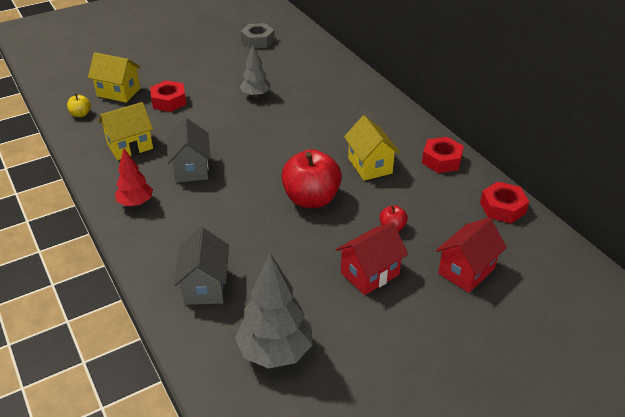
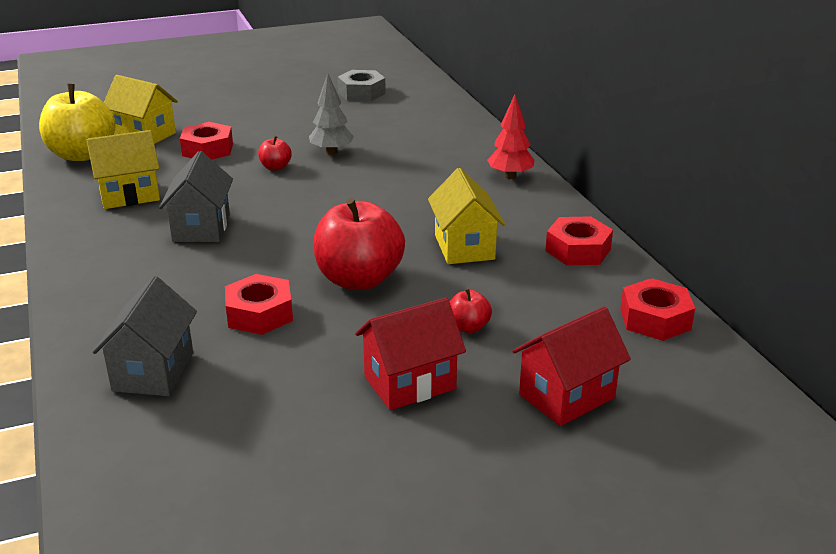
camera: 10 degrees right, 10 degrees down
yellow apple [67,94,91,117] -> yellow apple [39,84,116,161], size x2.23
red tree [115,149,153,206] -> red tree moved to [487,95,535,179]
grey tree [235,253,313,369] -> none
none -> red nut [225,274,293,335]
none -> red apple [258,136,292,171]

